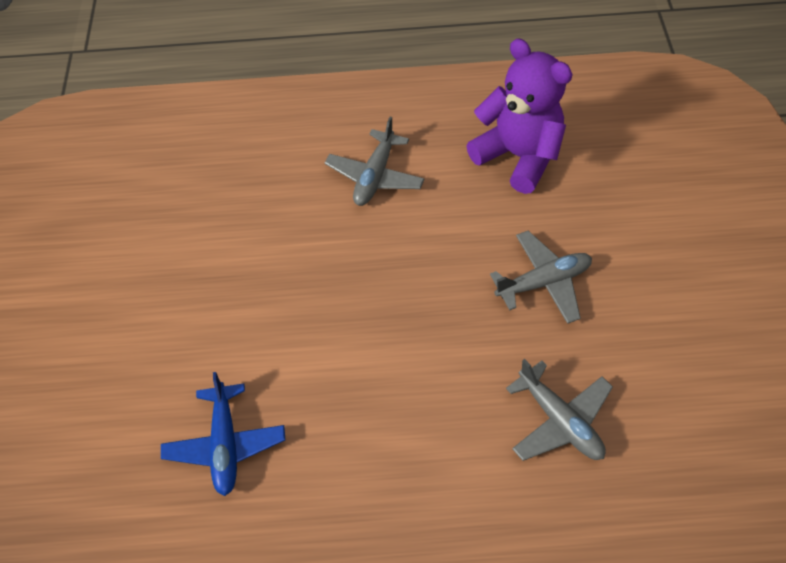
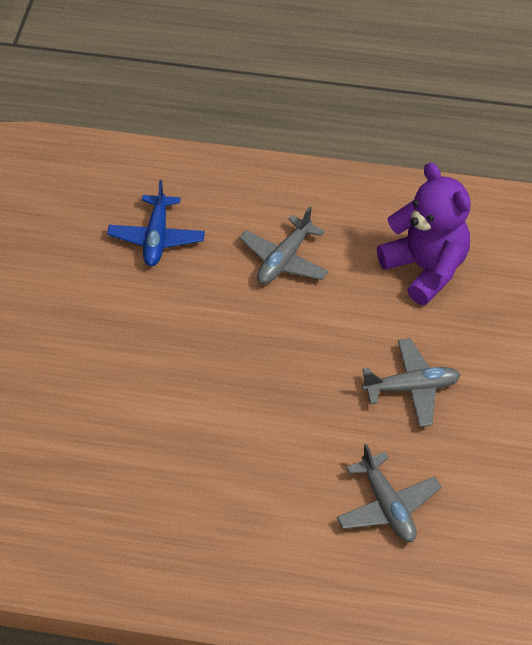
camera: 10 degrees right, 5 degrees down
blue plane [161,372,285,496] -> blue plane moved to [107,180,205,266]

